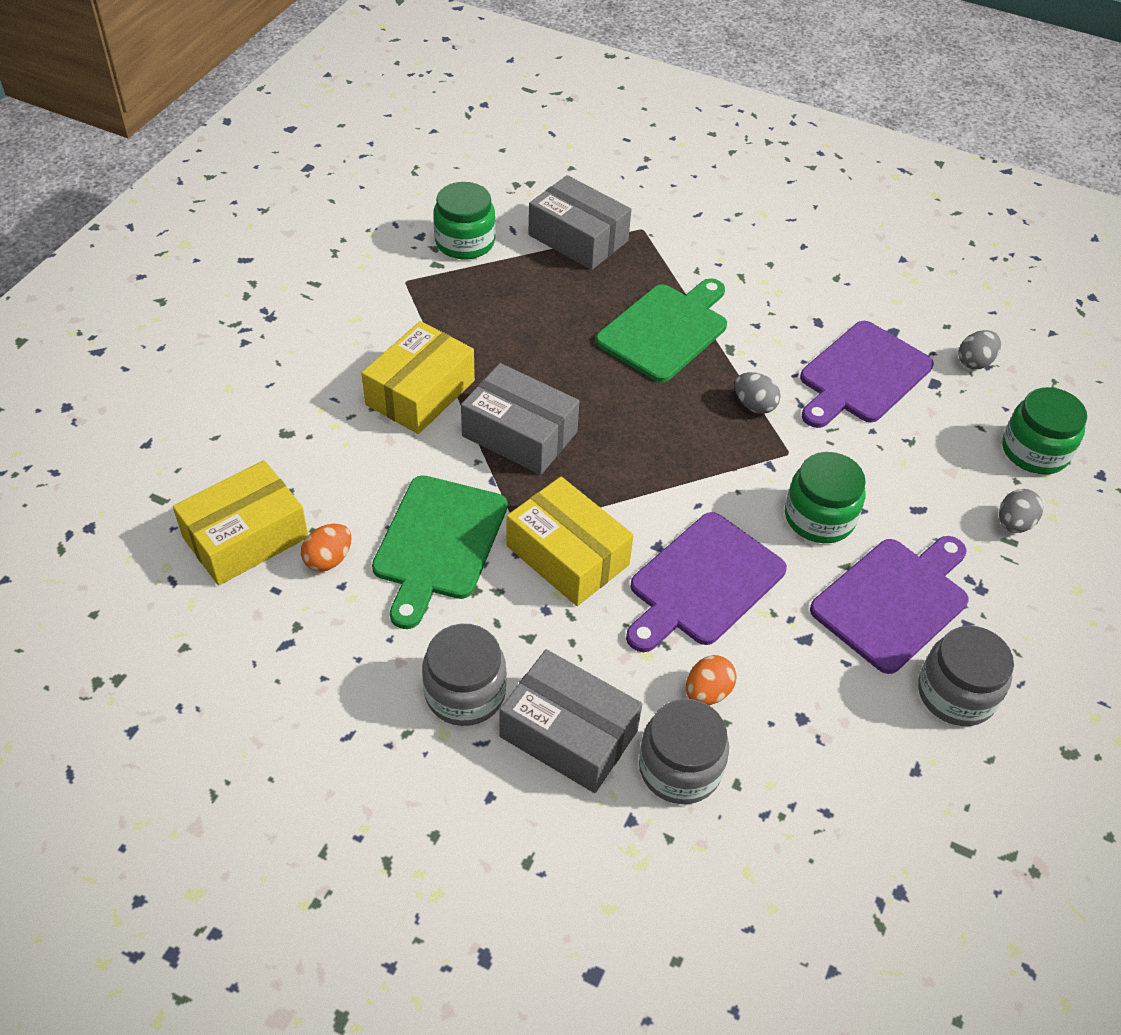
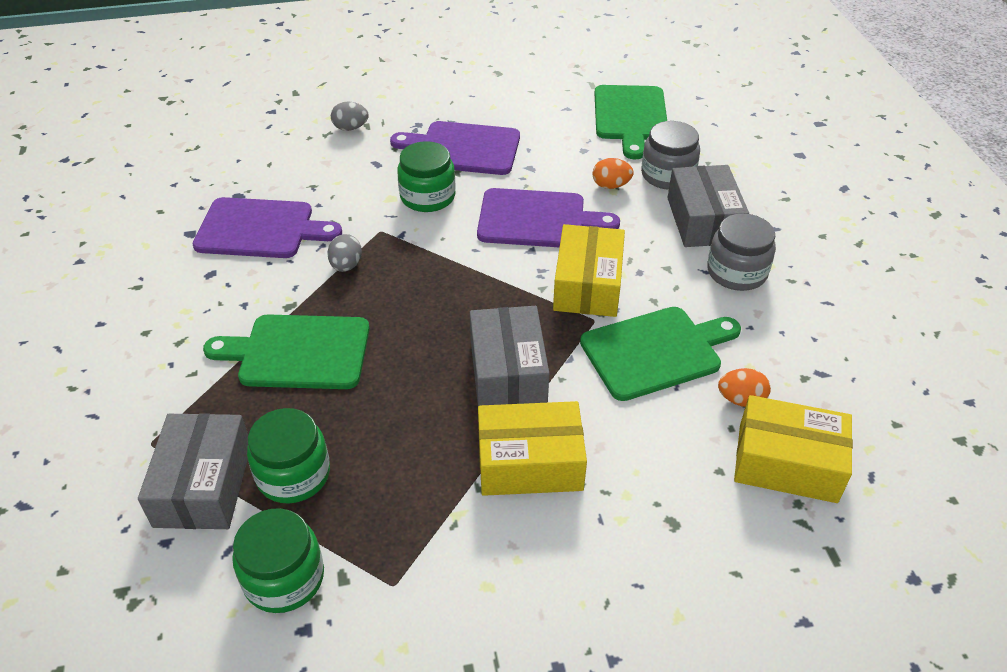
camera: 125 degrees left, 5 degrees down
grey jar [918,626,1014,726] -> none
grey egg [958,330,1001,370] -> none
green jar [1002,387,1087,474] -> green jar moved to [247,408,330,503]
none -> green cutting board [594,85,667,159]

